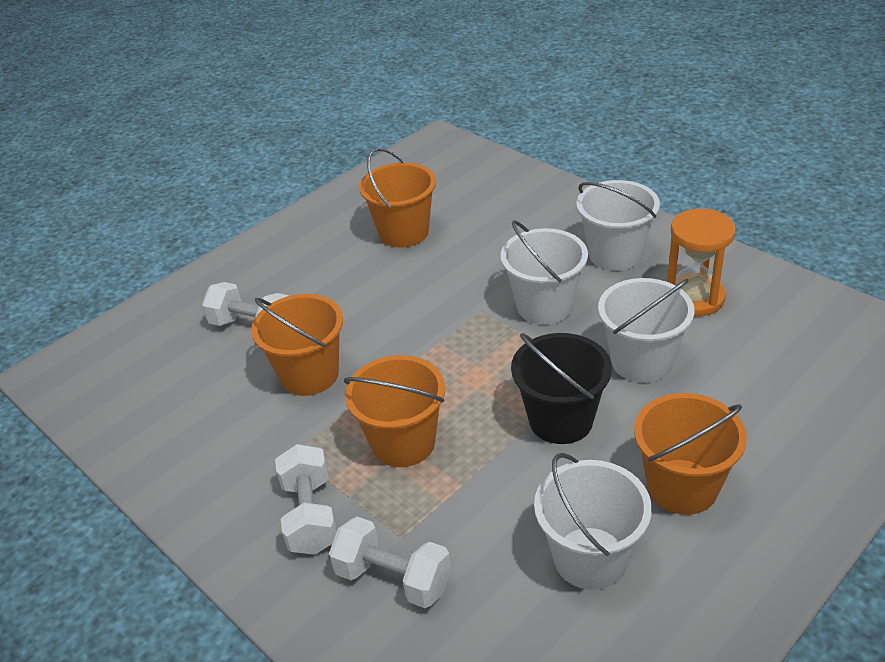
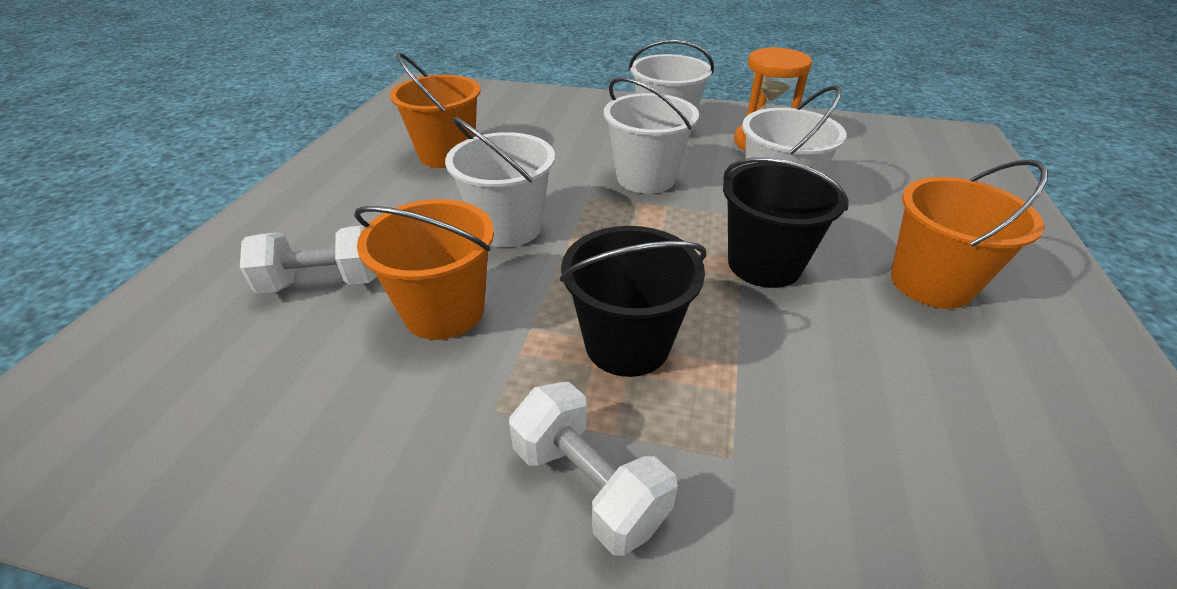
camera: 35 degrees left, 0 degrees up
white dumbbell [329,517,451,608] -> none
orange bucket [344,355,445,467] -> black bucket [560,226,707,377]
white bucket [534,453,652,590] -> white bucket moved to [445,117,555,247]

